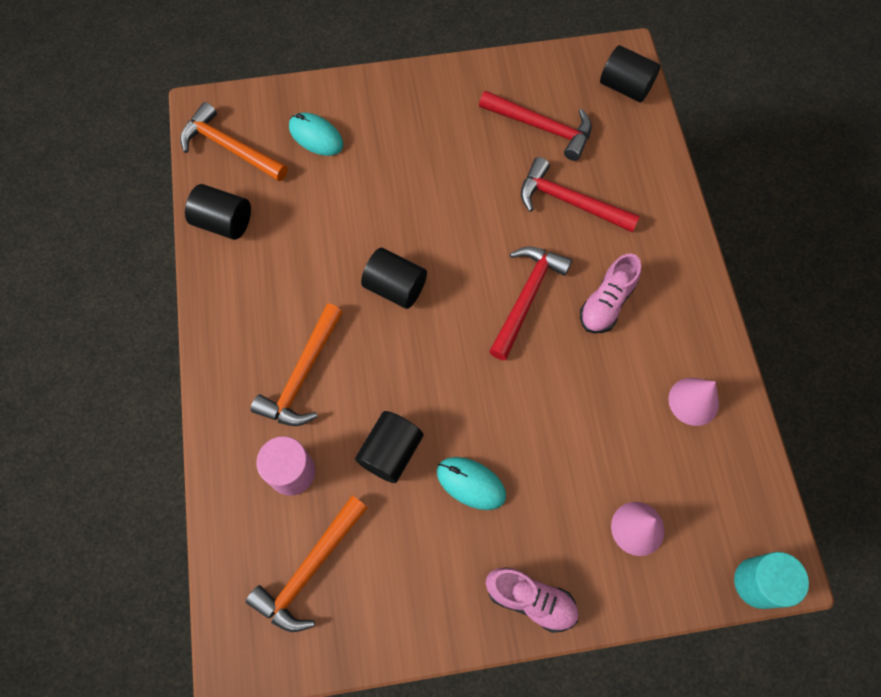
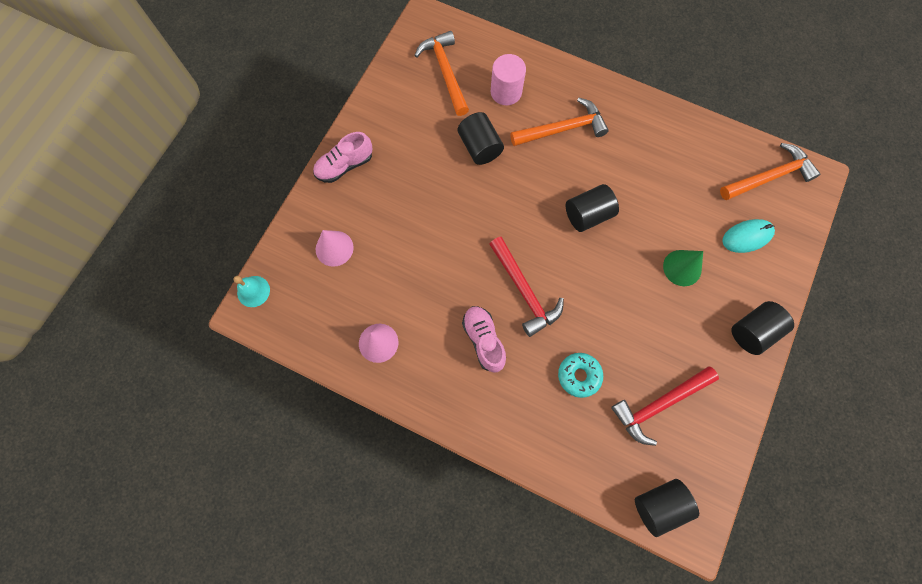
camera: 125 degrees right, 5 degrees up
black cylinder [185,184,251,240] -> black cylinder moved to [731,301,794,355]
orange hammer [251,304,343,426] -> orange hammer turned 105 degrees clockwise [510,98,609,146]
turquoise mouse [437,457,506,510] -> none
red hammer [521,157,640,232] -> turquoise donut [558,353,603,398]
turquoise cylinder [734,552,809,609] -> turquoise bell [233,276,270,307]
none -> green cone [663,250,703,286]

